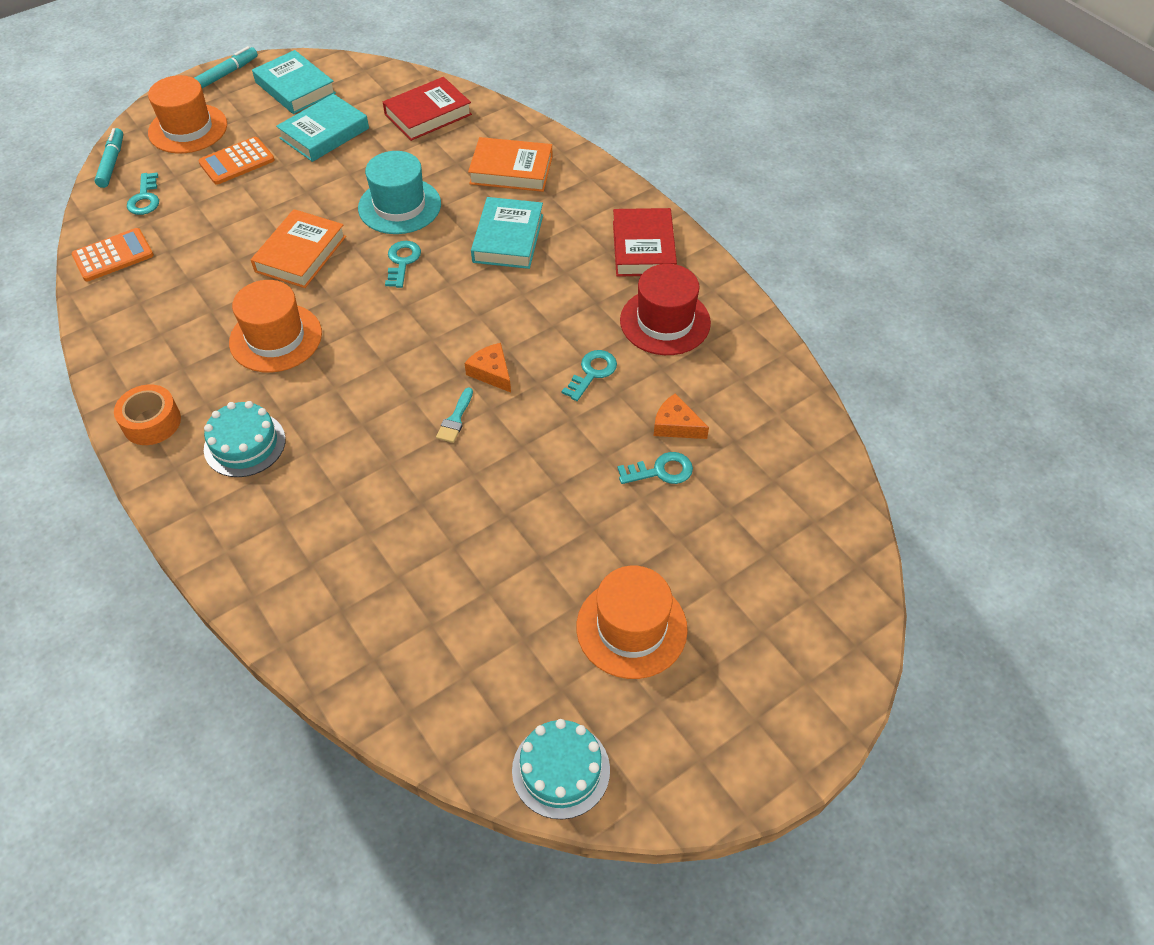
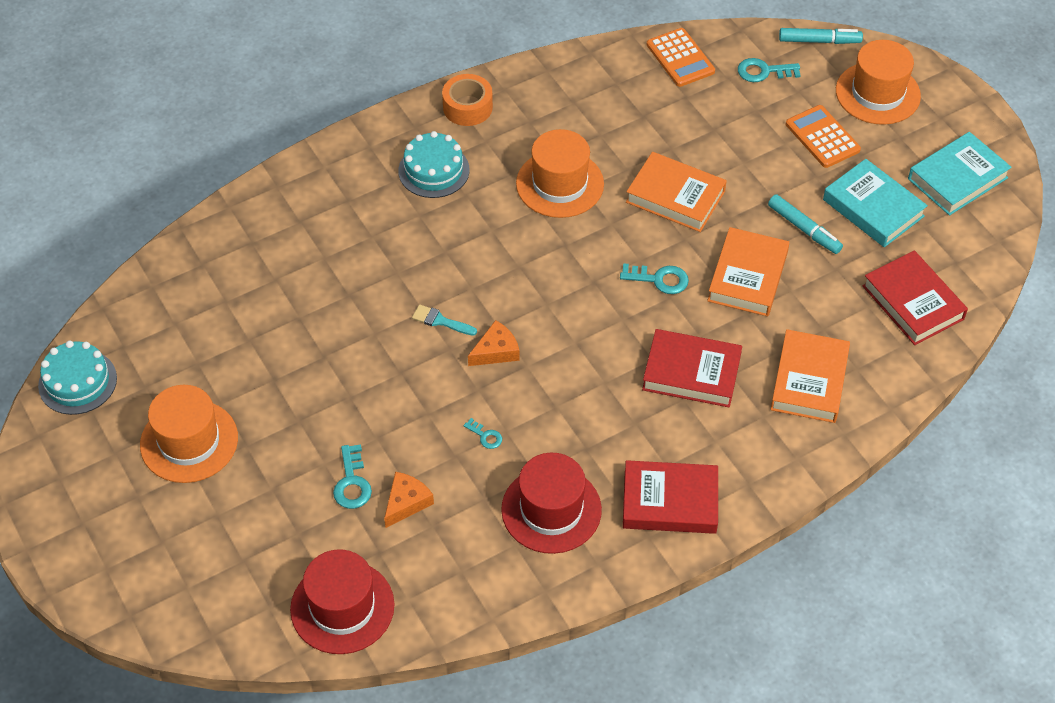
camera: 95 degrees right, 0 degrees up
turquoise marker [195,46,258,89] -> turquoise marker moved to [768,194,843,254]
turquoise hat [358,151,441,234] -> orange book [707,227,789,316]
turquoise book [471,197,543,269] -> red book [642,329,742,407]
turquoise key [562,350,617,401] -> turquoise key [464,418,502,449], size x0.60
none -> red hat [290,549,395,654]

